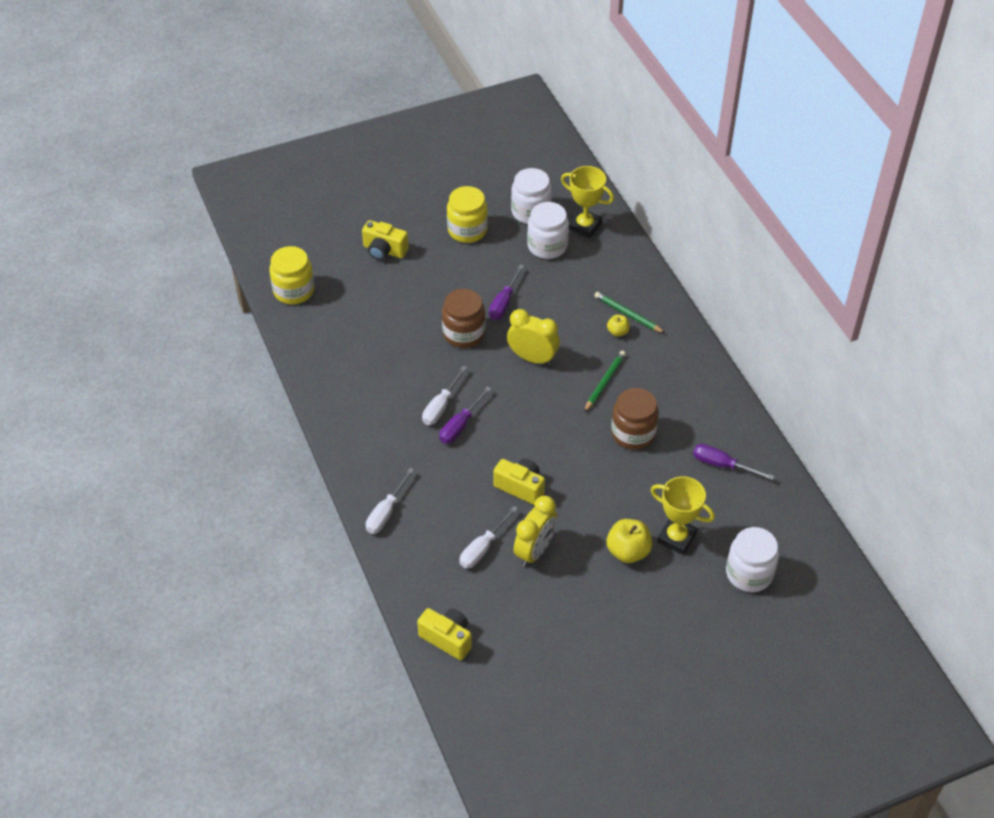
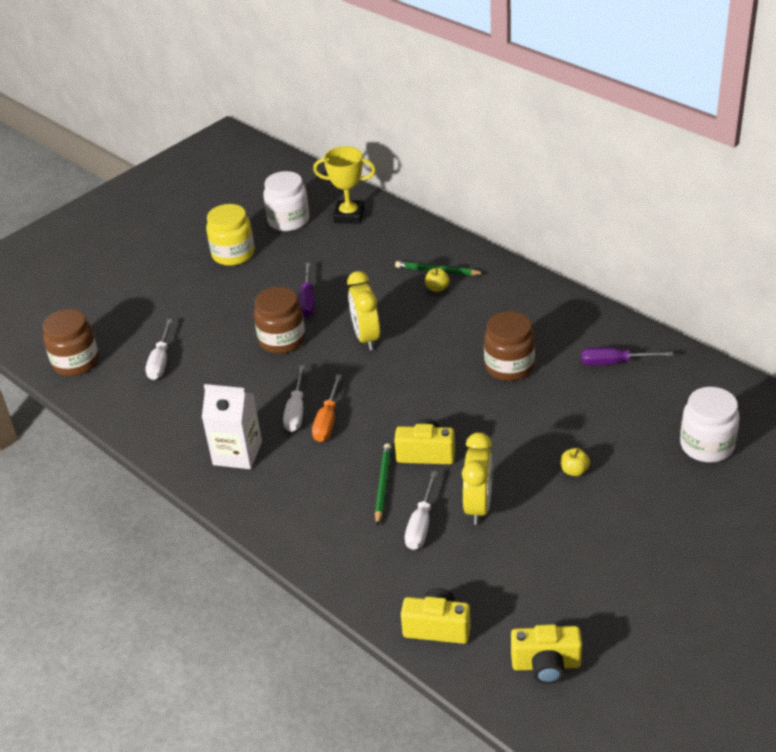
camera: 20 degrees left, 10 degrees down
yellow jar [270,246,314,304] -> brown jar [43,309,99,376]
yellow camera [362,220,409,260] -> yellow camera moved to [511,624,582,684]
white screwdriver [366,468,414,534] -> white screwdriver moved to [145,319,172,380]
purple screwdriver [439,386,491,444] -> orange screwdriver [312,374,342,442]
yellow clock [507,309,560,365] -> yellow clock turned 105 degrees counterclockwise [347,271,380,350]
white jar [527,202,569,259] -> none
green pencil [584,351,626,412] -> green pencil moved to [375,443,391,526]
yellow apple [607,519,652,563] -> yellow apple [561,448,590,476], size x0.56
yellow trophy [651,476,715,555] -> none
none -> white carton [202,384,262,469]

